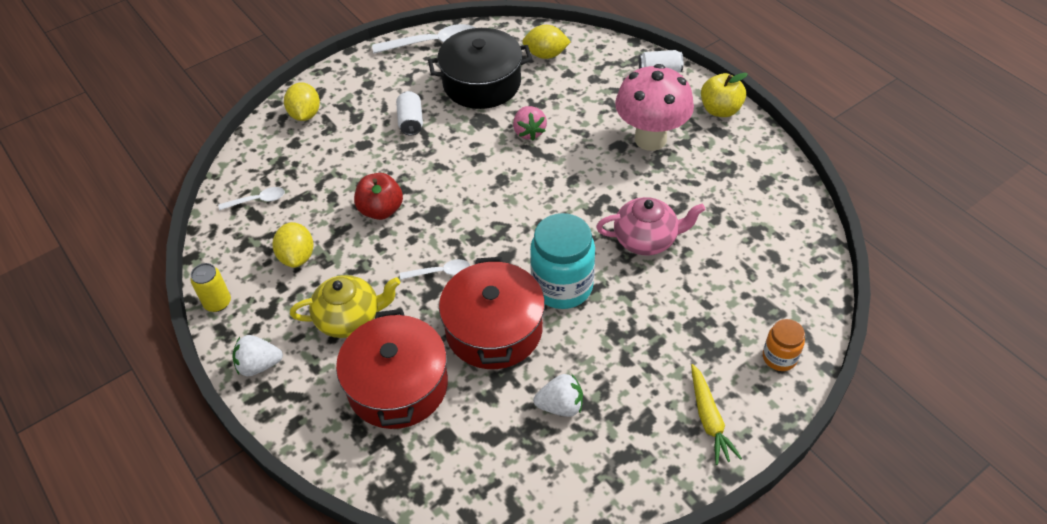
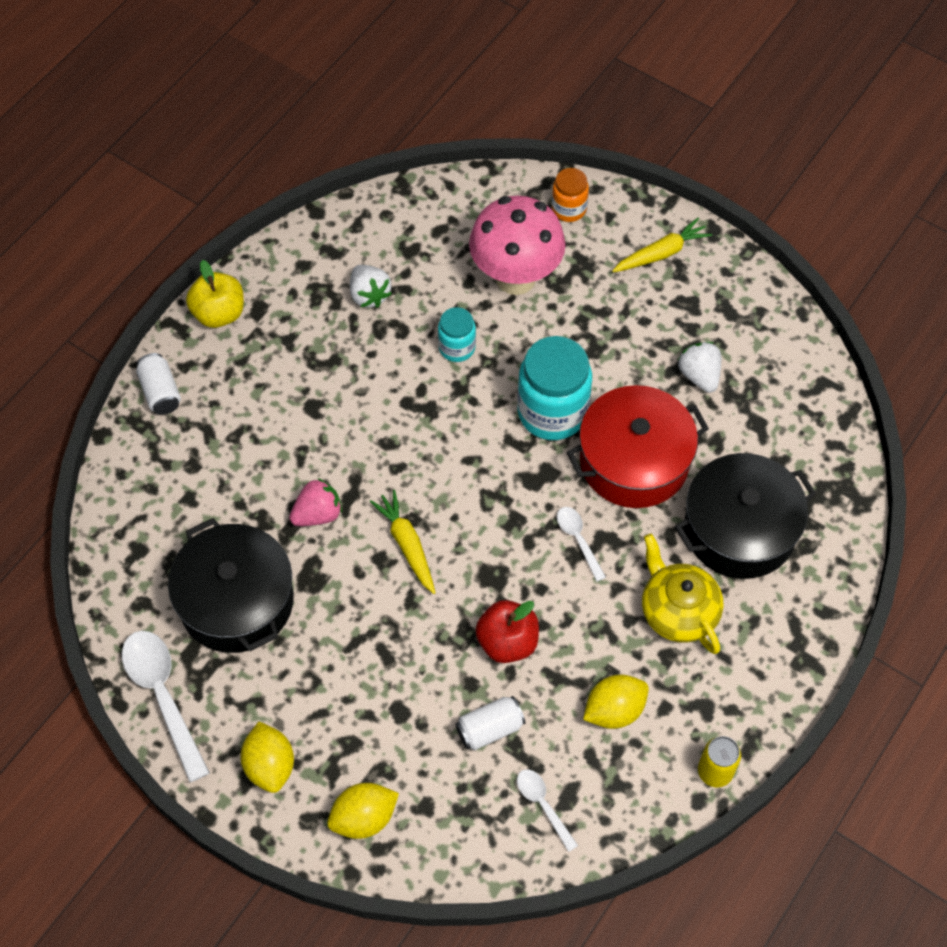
camera: 110 degrees left, 10 degrees up
white strawberry [232,335,283,376] -> white strawberry moved to [350,265,392,308]
red pot [336,309,448,429] -> black pot [675,453,816,579]
white can [396,91,423,135] -> white can moved to [455,696,525,750]
yellow lemon [522,25,571,59] -> yellow lemon moved to [240,722,294,793]
pink teapot [596,197,705,255] -> turquoise jar [438,307,476,362]
pink mushroom [615,64,694,151] -> pink mushroom moved to [469,196,566,295]
none -> yellow carrot [370,490,436,594]

